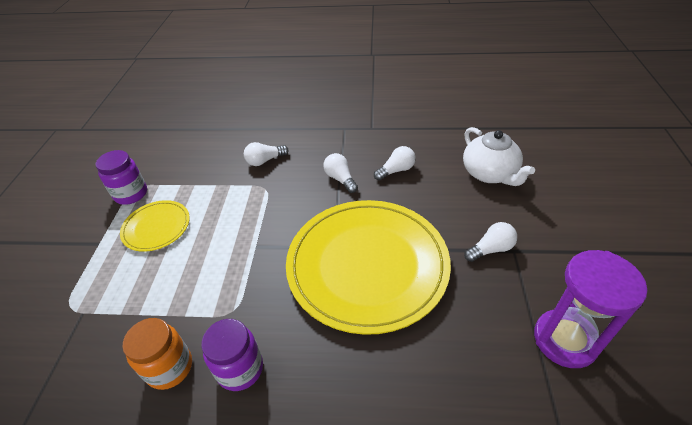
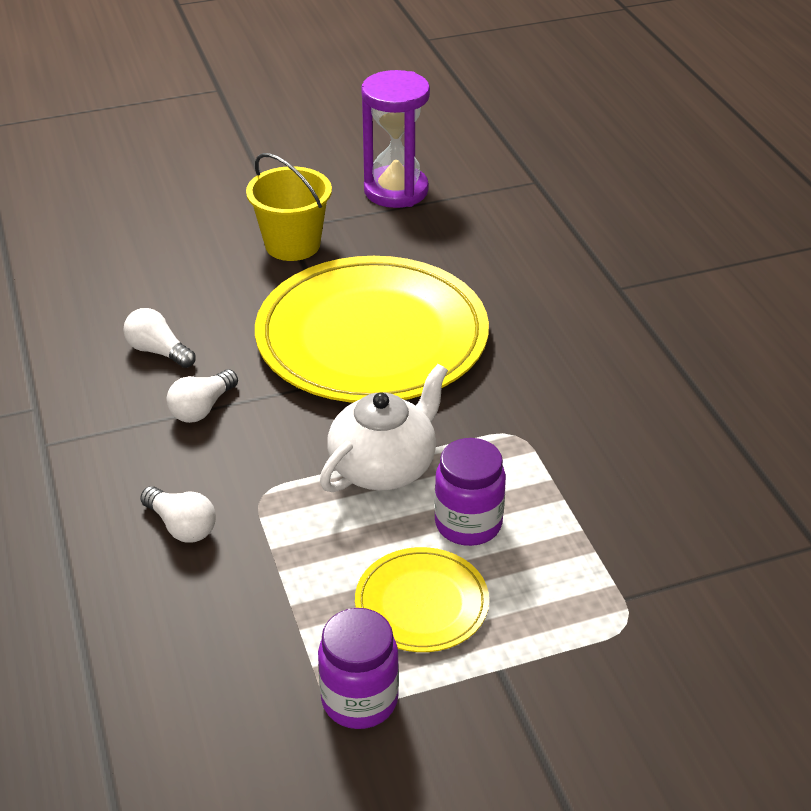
camera: 115 degrees left, 5 degrees down
orange jar [122,318,192,390] -> none
purple jar [201,319,263,391] -> purple jar moved to [434,438,506,546]
white teapot [463,127,535,186] -> white teapot moved to [320,364,448,492]
white light bulb [464,222,517,262] -> yellow bucket [246,153,332,261]

